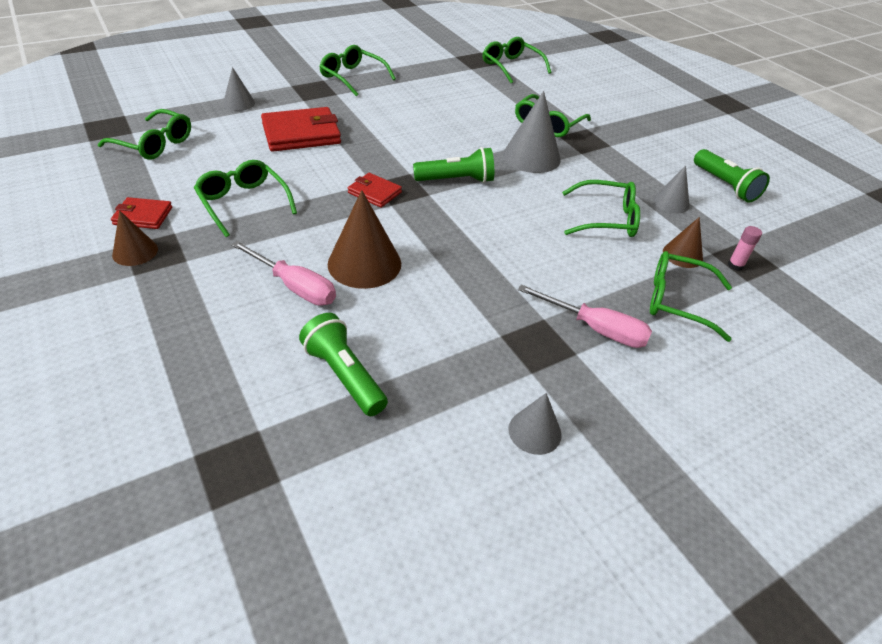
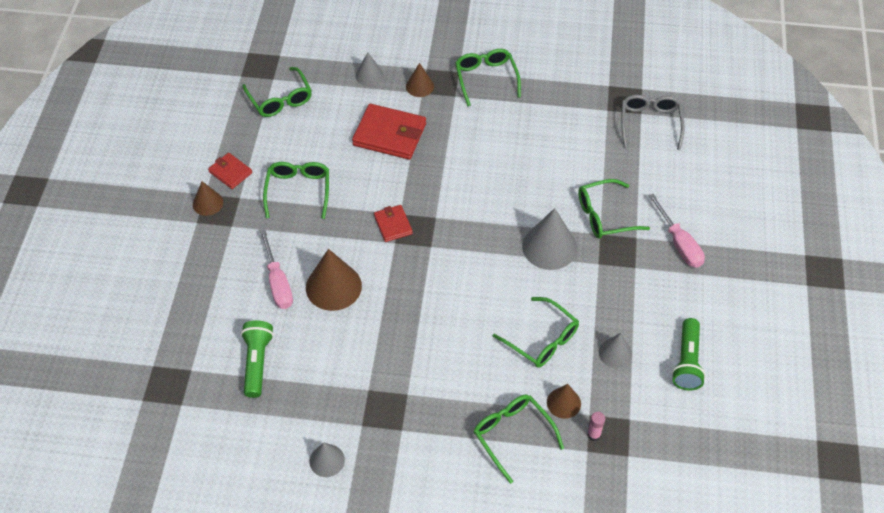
camera: 40 degrees right, 10 degrees up
green flashlight [413,147,494,183] -> none
green glasses [483,37,551,83] -> grey glasses [621,95,685,150]
pink screwdriver [518,285,652,348] -> pink screwdriver moved to [648,194,705,268]
none -> brown cone [406,63,434,97]

